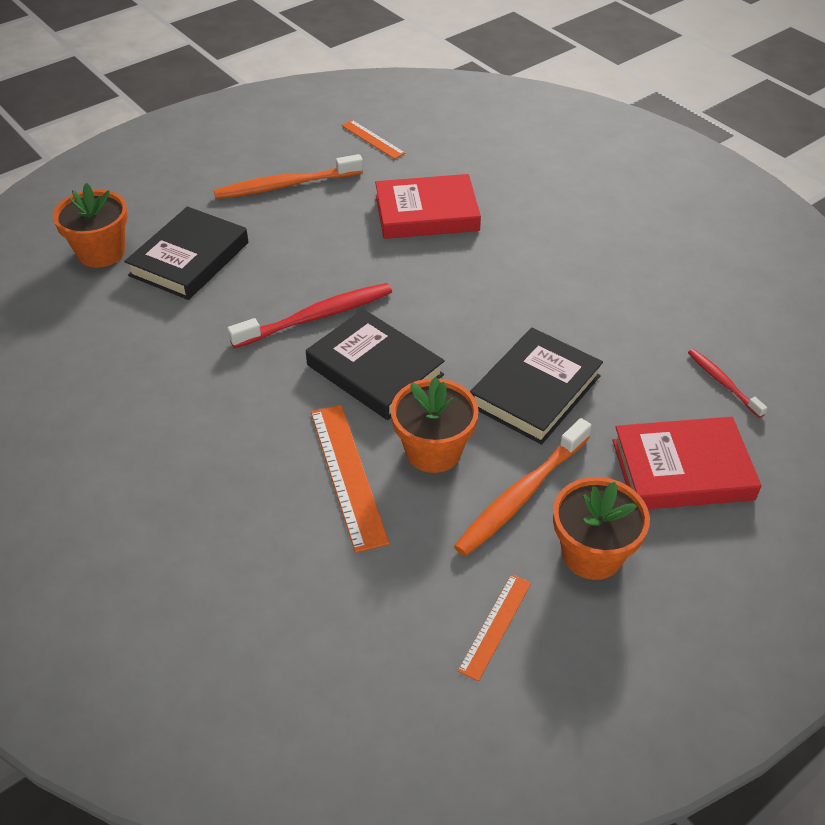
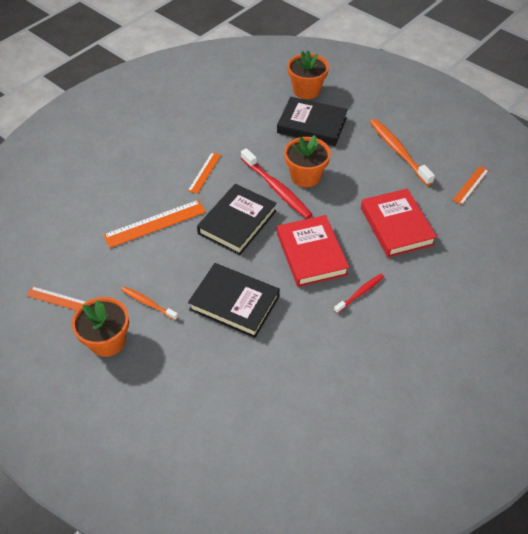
camera: 80 degrees right, 5 degrees up
orange flower pot [391,377,479,473] -> orange flower pot moved to [284,135,331,187]
orange toothbrush [454,418,592,556] -> orange toothbrush [121,287,178,320], size x0.57
red book [613,417,762,509] -> red book moved to [277,215,349,287]
red toothbrush [688,349,767,418] -> red toothbrush moved to [334,274,384,314]
none -> orange ruler [188,152,221,194]

